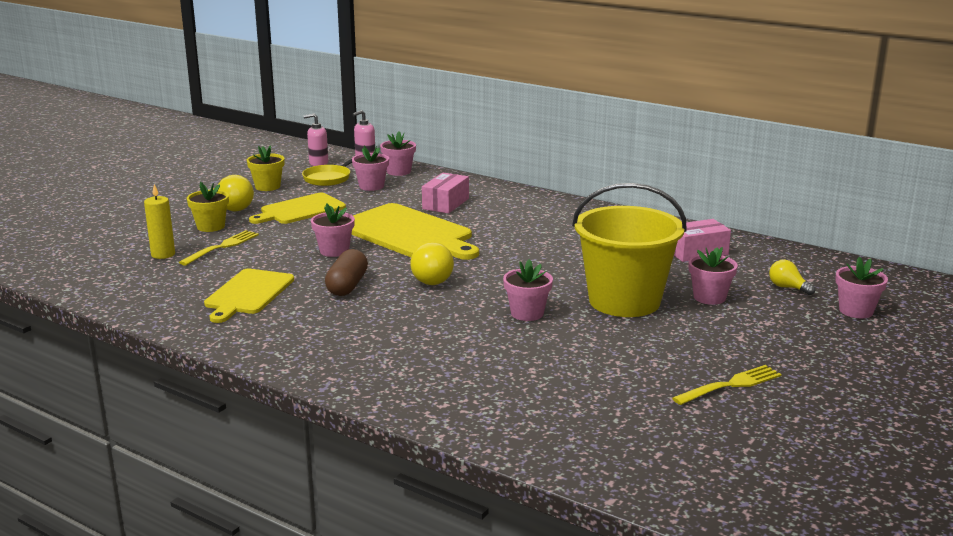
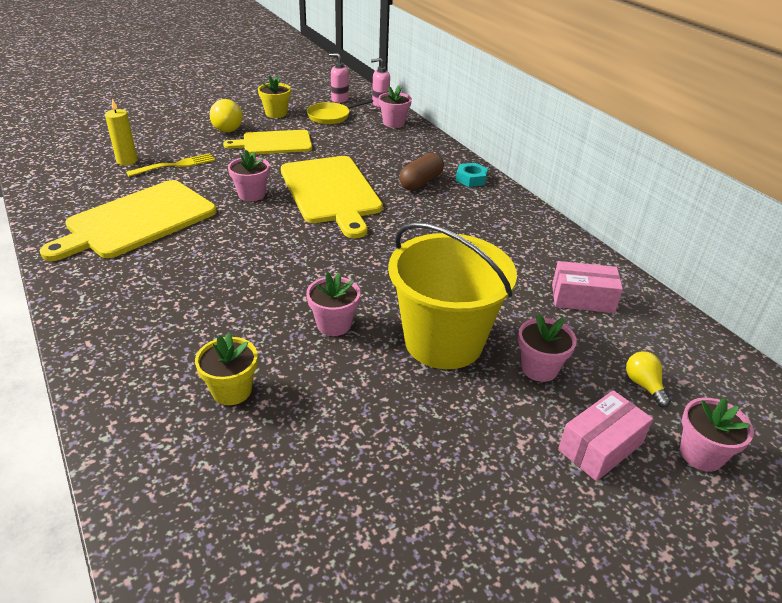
camera: 25 degrees right, 15 degrees up
yellow flower pot [187,182,229,232] -> yellow flower pot moved to [195,333,258,405]
yellow cutting board [204,269,294,323] -> yellow cutting board [40,180,216,261], size x1.56
brown capsule [325,249,368,296] -> brown capsule moved to [399,153,444,191]
pink flower pot [352,146,389,191] -> none
yellow light bulb [410,242,454,285] -> none
pink box [422,173,469,214] -> pink box moved to [558,390,653,481]
yellow fork [672,365,782,405] -> none
none -> turquoise nut [456,163,488,187]

